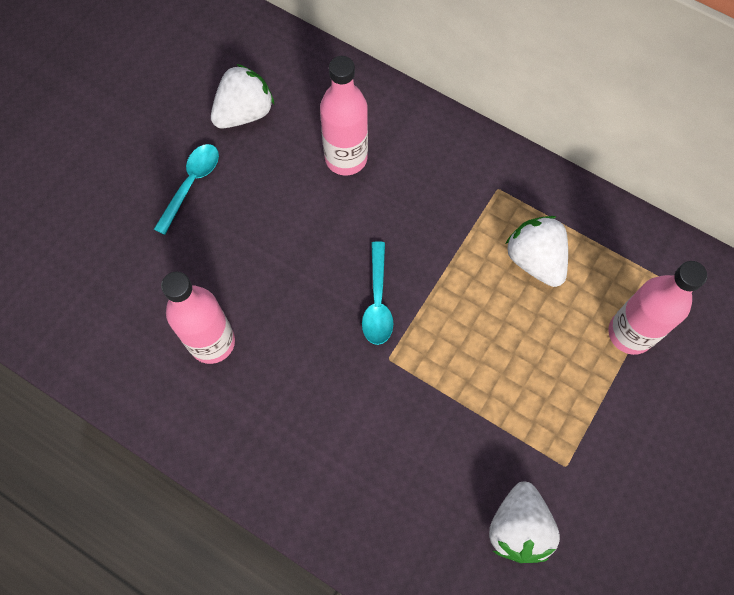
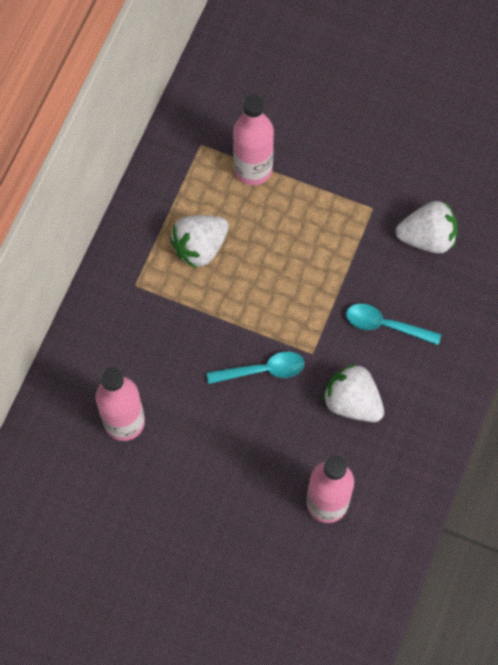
camera: 100 degrees left, 0 degrees up
turquoise spoon [154,144,219,235] -> turquoise spoon moved to [346,304,441,345]
white strawberry [211,64,274,128] -> white strawberry moved to [323,364,384,422]

